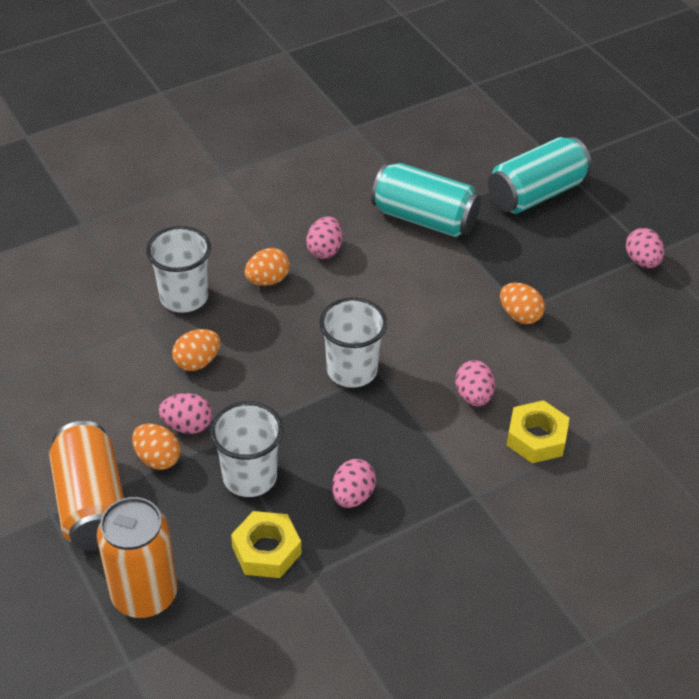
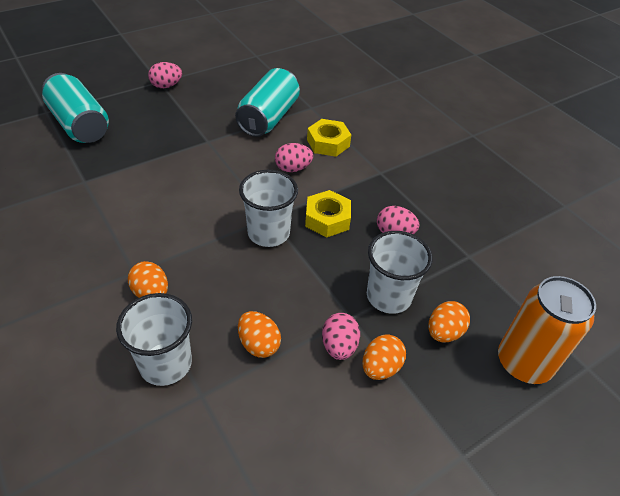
camera: 95 degrees left, 0 degrees up
orange can [49,421,124,551] -> none
yellow nut [231,511,301,578] -> yellow nut moved to [305,190,351,237]
pink egg [306,216,343,259] -> none
turquoise can [371,163,481,237] -> turquoise can moved to [235,68,300,137]
orange egg [500,283,545,324] -> orange egg moved to [429,301,470,343]

